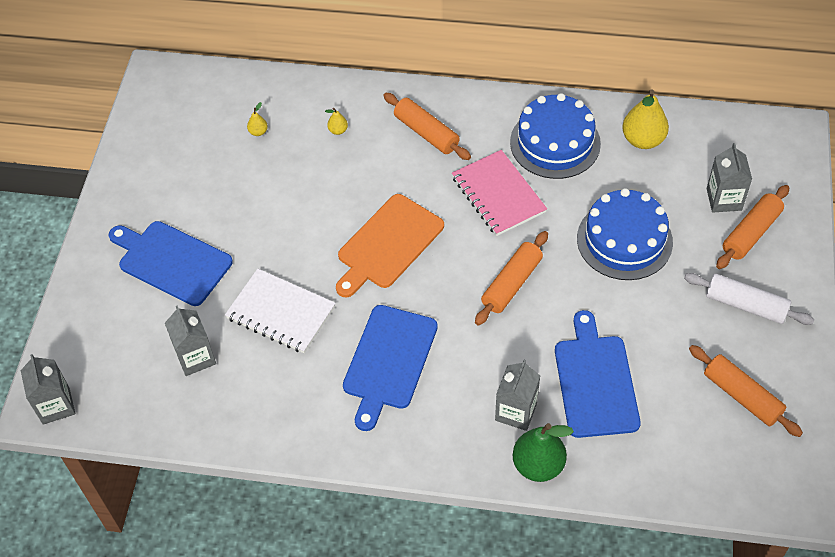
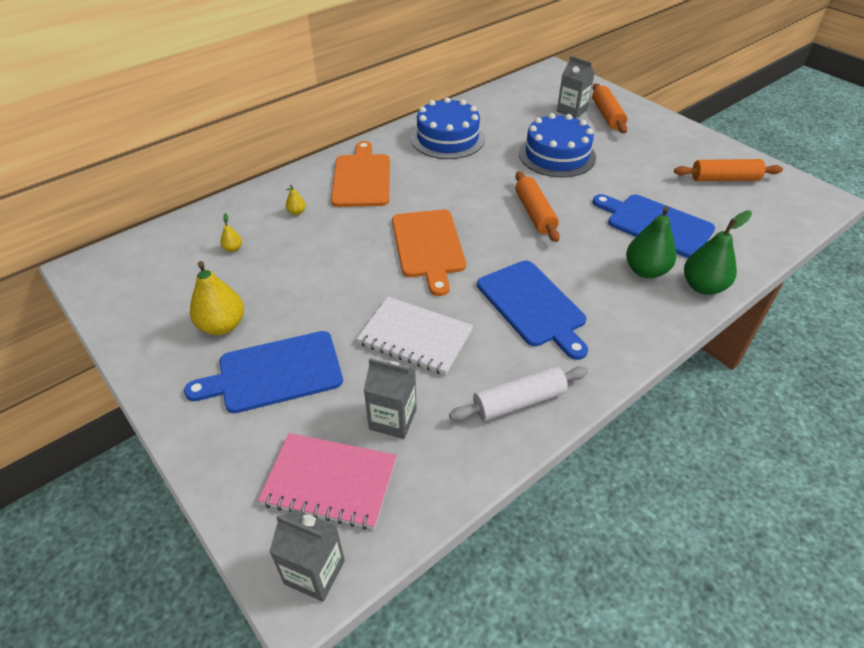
camera: 50 degrees left, 10 degrees down
white notebook [225,269,335,353] -> white notebook turned 45 degrees clockwise [357,297,473,375]
orange rolling pin [383,93,471,160] -> orange cutting board [331,141,390,207]
pink notebook [452,150,547,236] -> pink notebook moved to [258,433,397,530]
grey carton [495,360,540,431] -> green pear [626,206,676,278]
yellow pear [622,89,669,149] -> yellow pear moved to [190,261,244,335]
white rolling pin [684,273,814,325] -> white rolling pin moved to [449,366,588,421]

